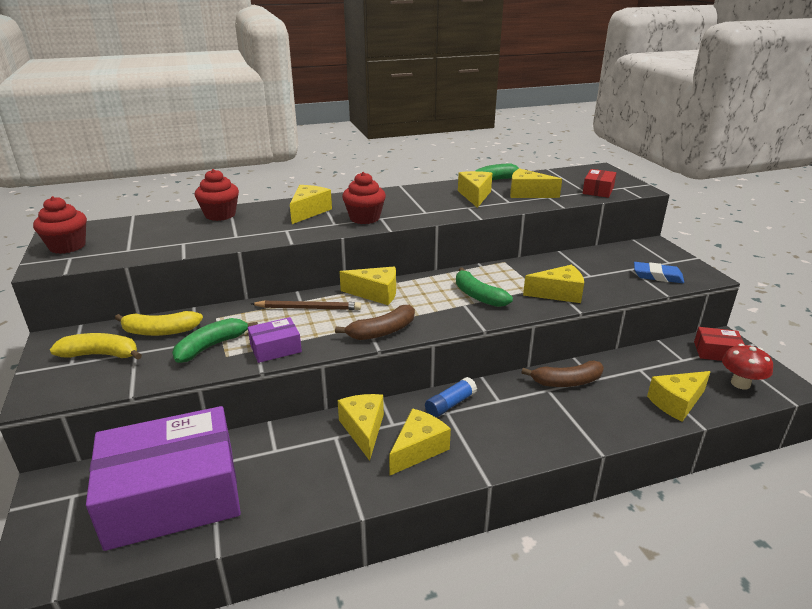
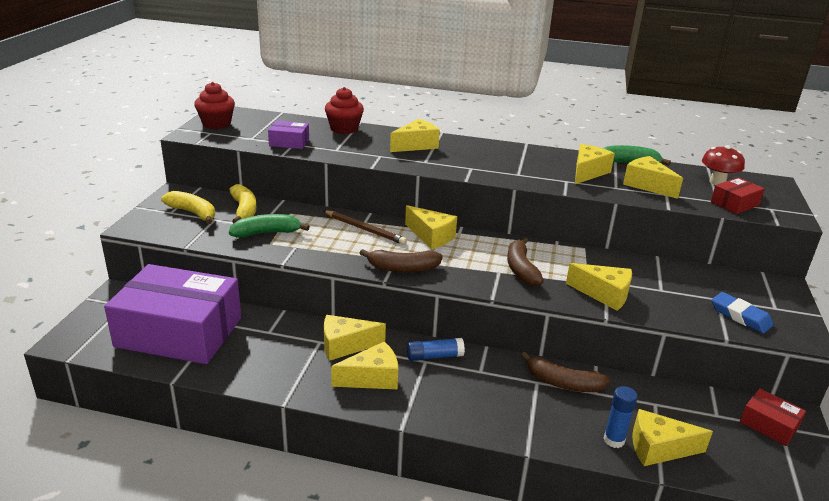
camera: 30 degrees right, 0 degrees up
yellow banana [115,311,203,336] -> yellow banana turned 135 degrees counterclockwise [229,184,256,223]
purple box [248,317,302,363] -> purple box moved to [268,121,309,149]
yellow cheese [337,394,384,461] -> yellow cheese turned 120 degrees counterclockwise [324,315,386,361]
red cupcake [342,172,386,224] -> none
green banana [456,267,513,307] -> brown banana [507,238,544,286]
red mushroom [722,344,773,389] -> red mushroom moved to [702,145,745,185]
none -> blue glue stick [603,386,638,448]

